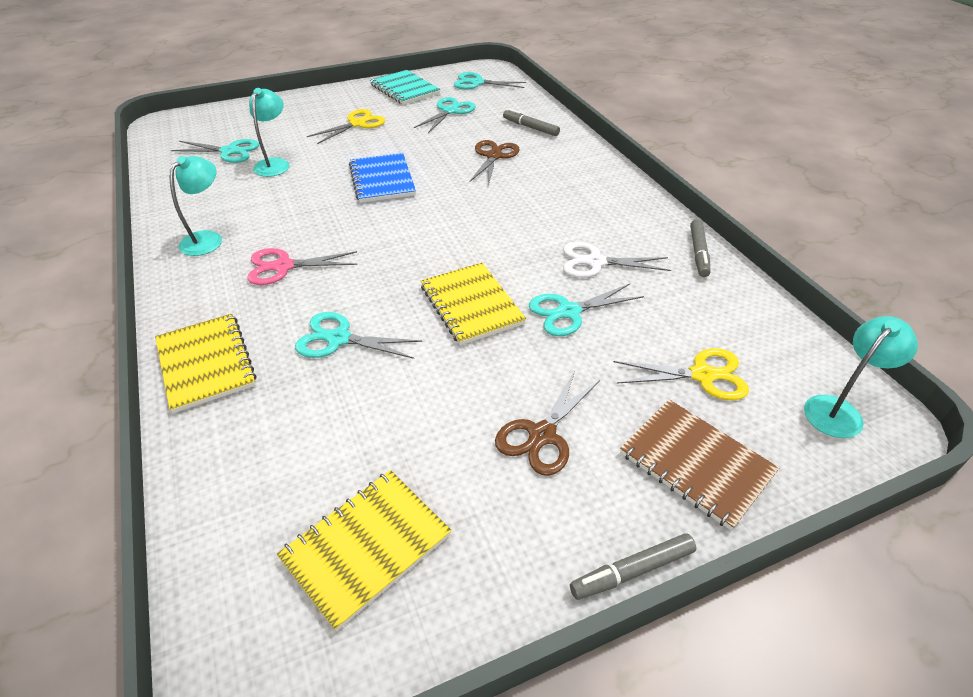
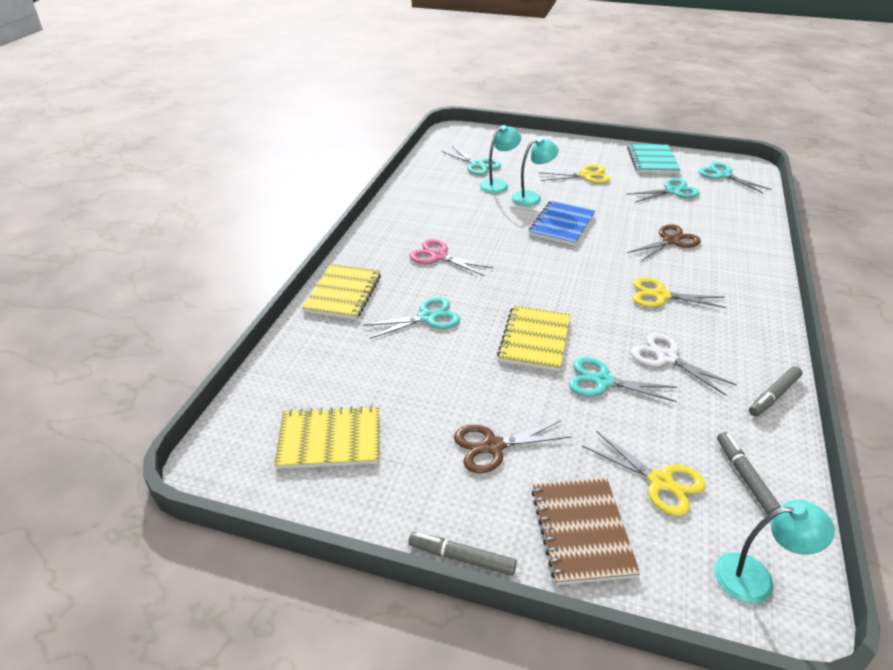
camera: 40 degrees right, 5 degrees down
turquoise lamp [169,156,222,256] -> turquoise lamp moved to [511,137,559,206]
turquoise scissors [295,312,422,359] -> turquoise scissors turned 105 degrees clockwise [363,297,460,339]
grey marker [503,108,560,136] -> grey marker moved to [717,432,781,515]
none -> yellow scissors [633,278,727,308]

